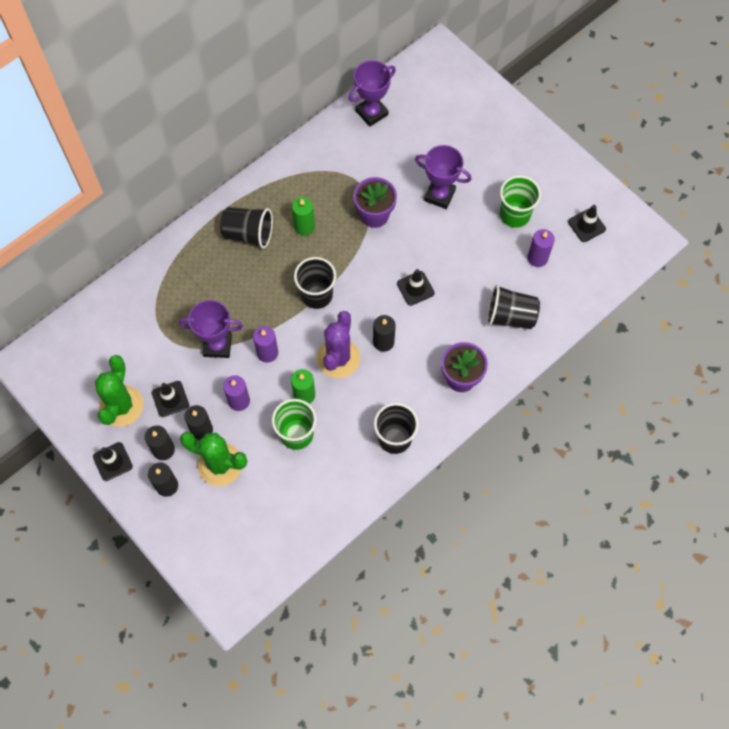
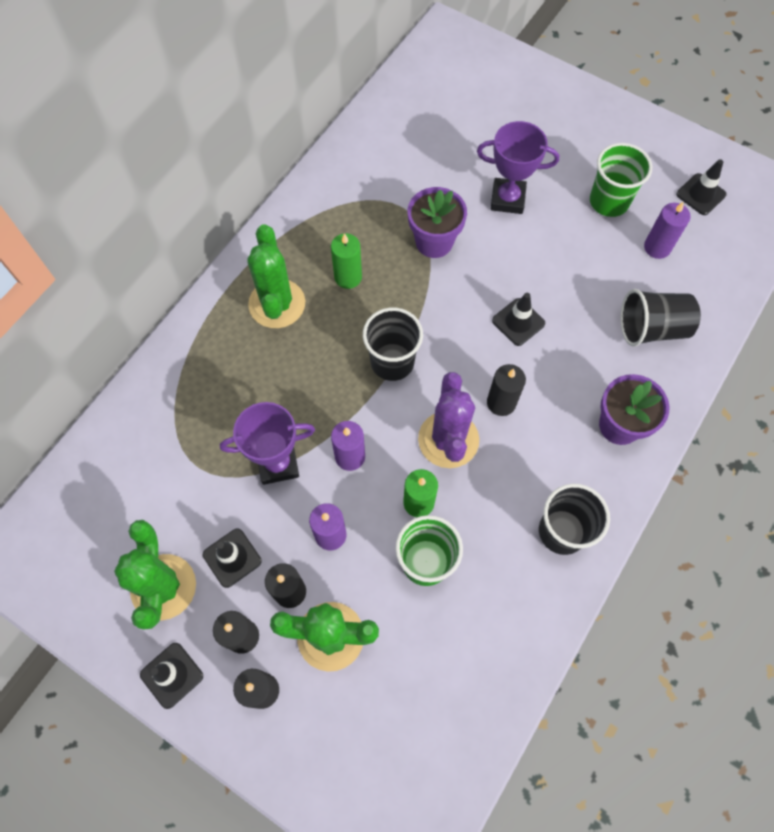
camera: 15 degrees left, 0 degrees up
black cup [220,207,273,249] -> green cactus [247,224,305,328]
purple trophy [349,60,396,127] -> none

